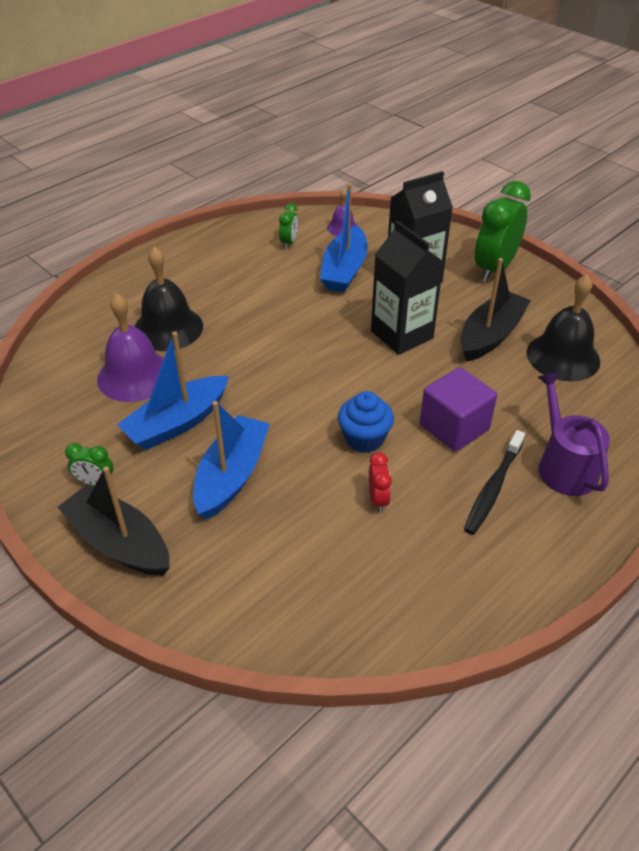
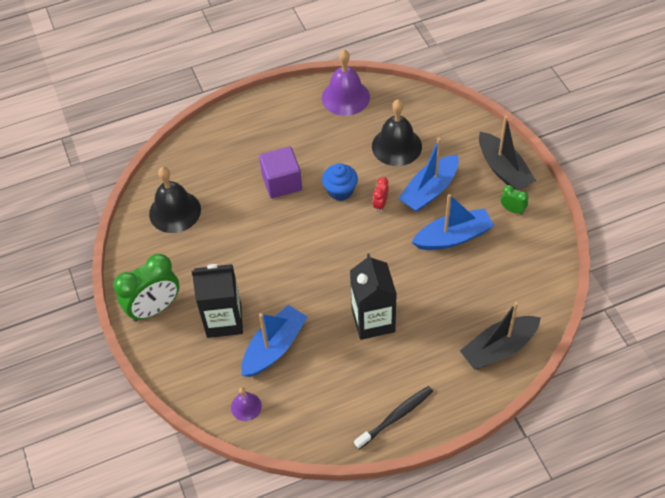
camera: 155 degrees left, 10 degrees up
purple bell [97,293,164,402] -> purple bell moved to [322,50,370,116]
black bell [134,247,203,351] -> black bell moved to [372,100,422,166]
green clock [279,203,298,249] -> none
red clock [369,452,392,513] -> red clock moved to [373,177,389,213]
black carton [371,220,444,355] -> black carton moved to [350,253,397,340]
black boat [460,258,531,362] -> black boat moved to [460,302,541,370]
black toothbrush [464,430,525,535] -> black toothbrush moved to [354,386,433,449]
purple watering can [538,372,610,496] -> none

